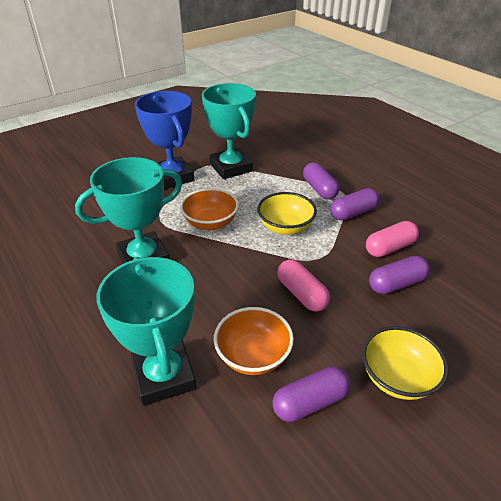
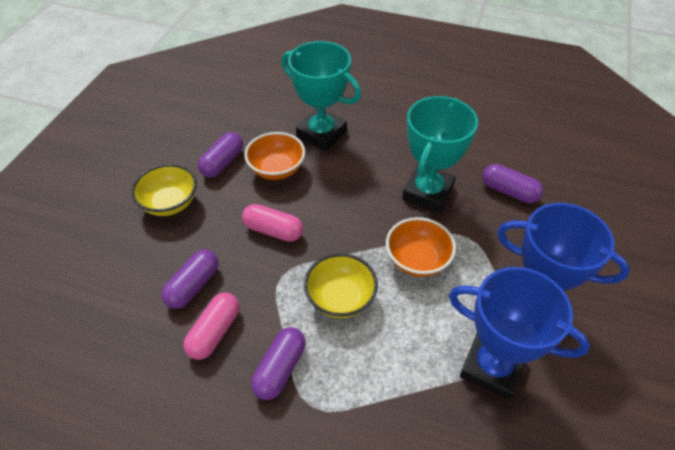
camera: 145 degrees right, 10 degrees up
turquoise trophy [202,83,256,179] -> blue trophy [449,267,590,400]
purple capsule [303,162,339,200] -> purple capsule moved to [482,164,543,203]

